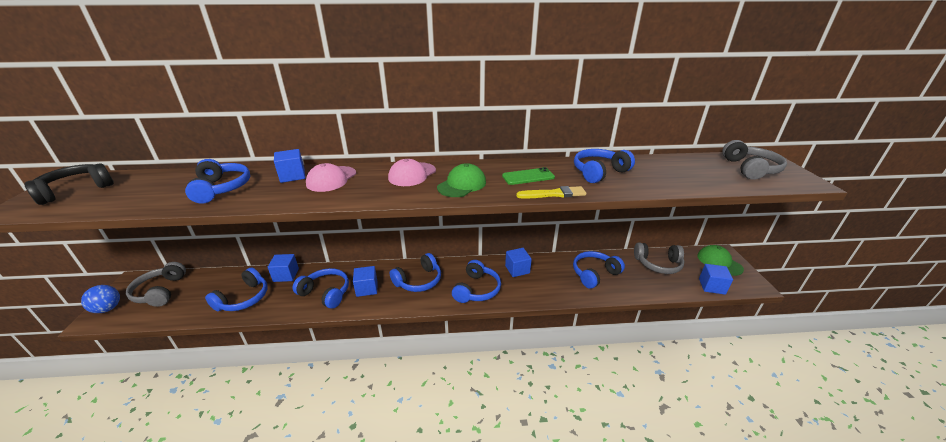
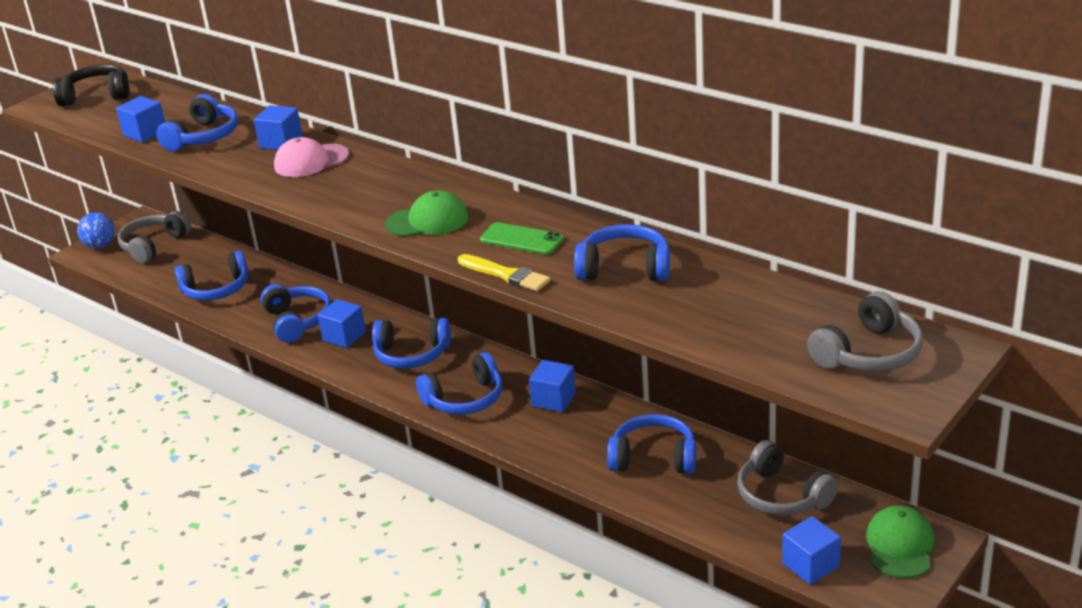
camera: 45 degrees right, 0 degrees up
blue cube [267,254,299,282] -> blue cube moved to [116,96,165,143]
pink cap [388,159,436,186] -> none

